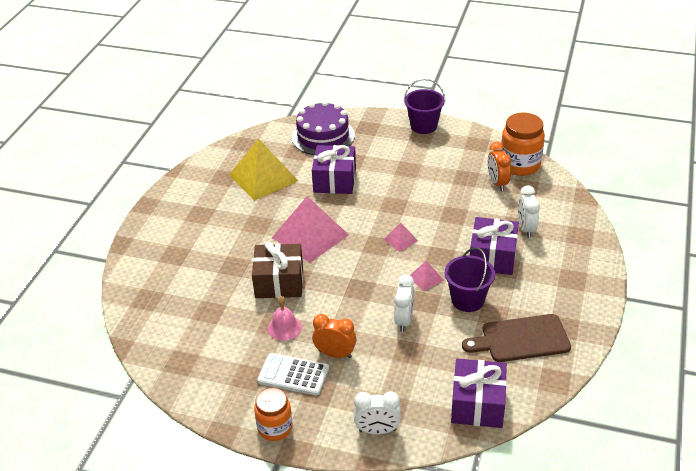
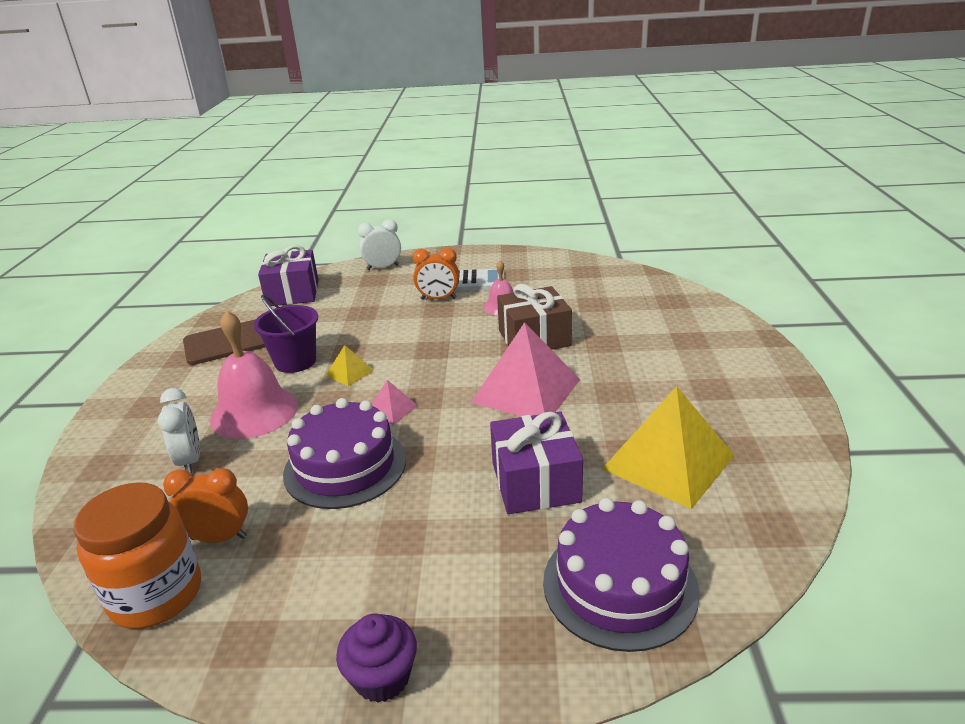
camera: 165 degrees right, 10 degrees down
orange jar [254,388,293,441] -> none
white clock [394,275,414,332] -> none
purple bucket [404,79,446,134] -> purple cupcake [336,613,417,703]
pink pyramid [410,261,444,291] -> yellow pyramid [326,345,374,386]
purple gift [470,217,519,275] -> pink bell [210,310,298,439]
orange clock [487,142,511,191] -> orange clock turned 60 degrees counterclockwise [163,468,248,543]
none -> purple cake [283,398,406,509]

